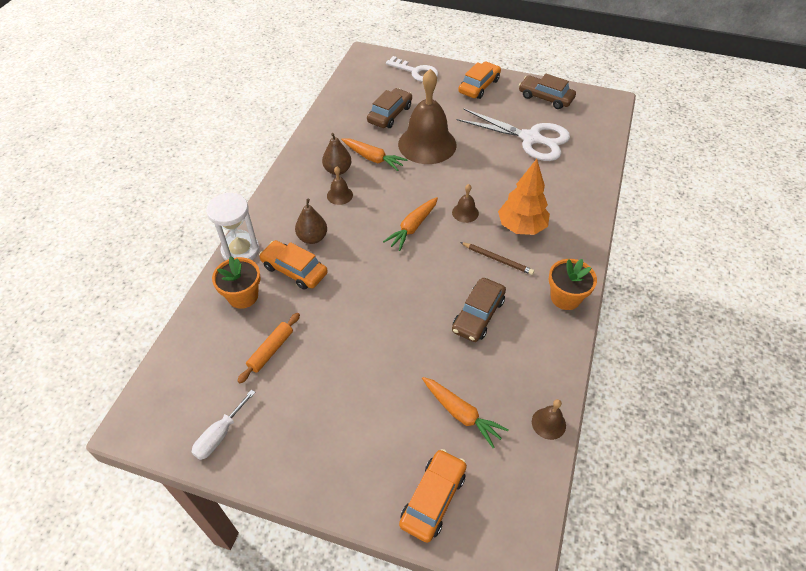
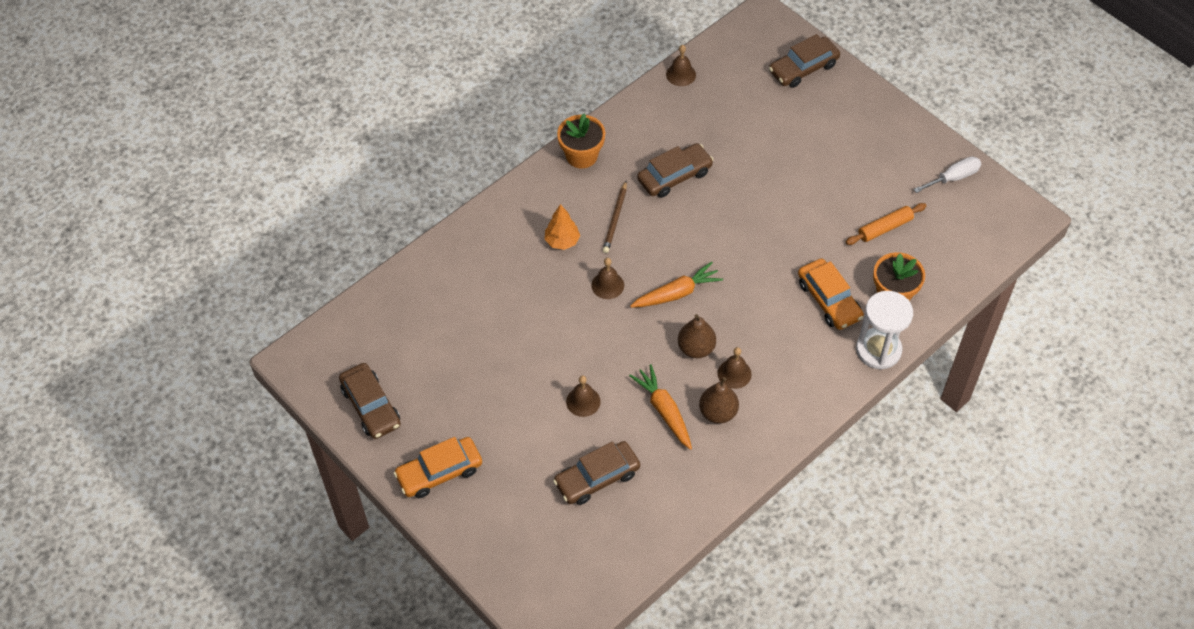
camera: 150 degrees left, 5 degrees up
brown pear [295,199,327,244] -> brown pear moved to [678,314,716,358]
white key [386,56,438,82] -> none
brown bell [398,69,457,164] -> brown bell [566,376,601,417], size x0.42
orange car [399,449,467,543] -> brown car [769,34,840,88]
orange carrot [422,377,509,448] -> none
white scissors [456,108,570,161] -> none
brown pencil [460,242,534,275] -> brown pencil turned 135 degrees counterclockwise [603,181,627,253]
orange tree [498,159,550,235] -> orange tree [544,204,580,250], size x0.60

